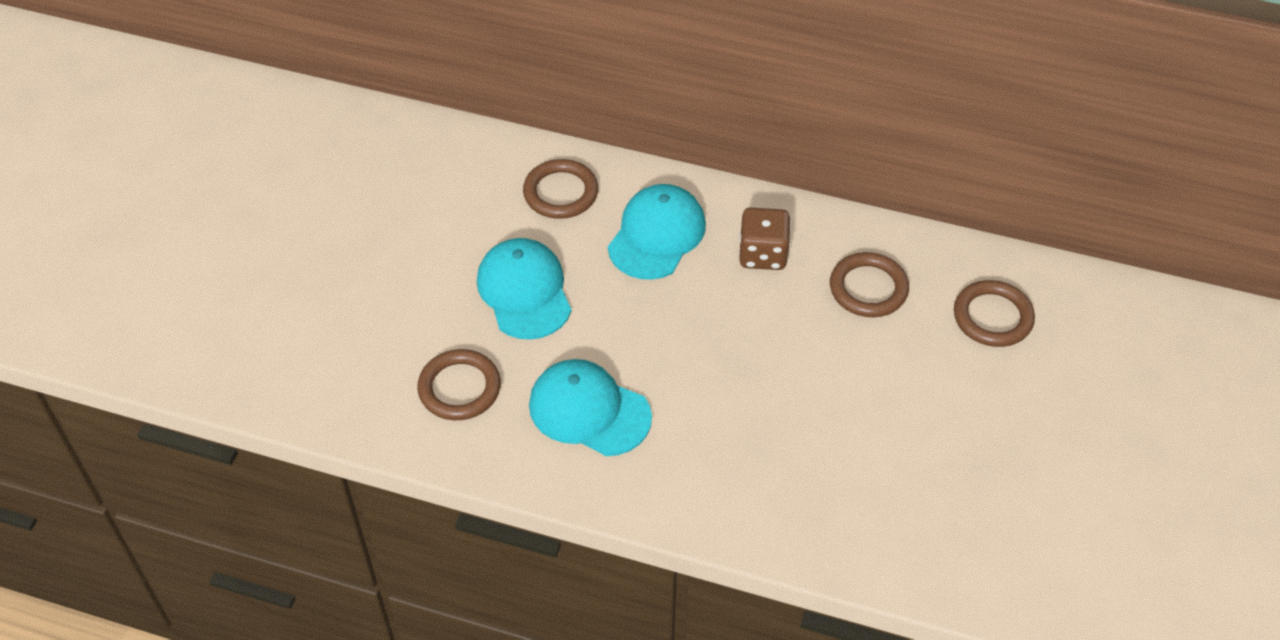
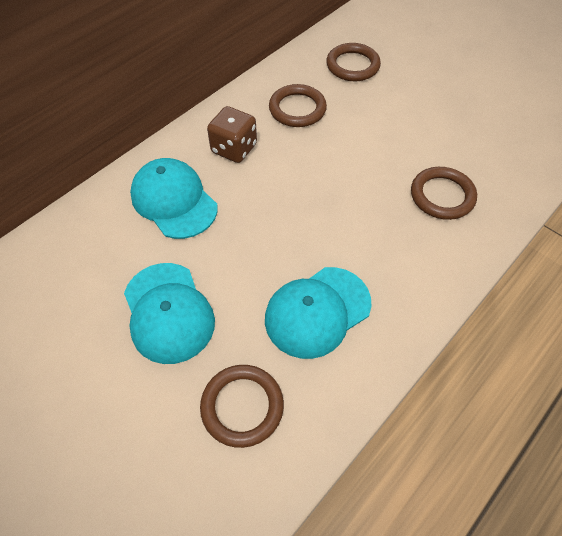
camera: 65 degrees left, 5 degrees up
turquoise cap [477,238,572,340] -> turquoise cap turned 120 degrees counterclockwise [124,263,215,364]
brown ring [523,159,598,219] -> brown ring moved to [411,167,477,220]

